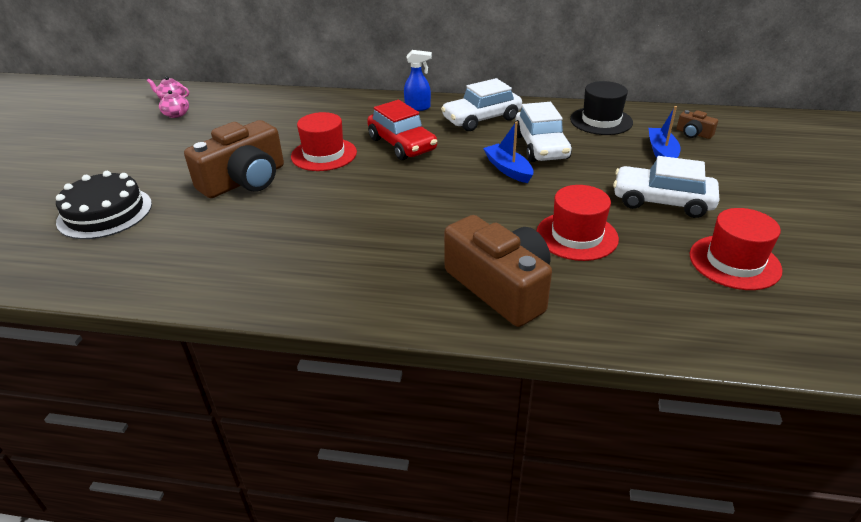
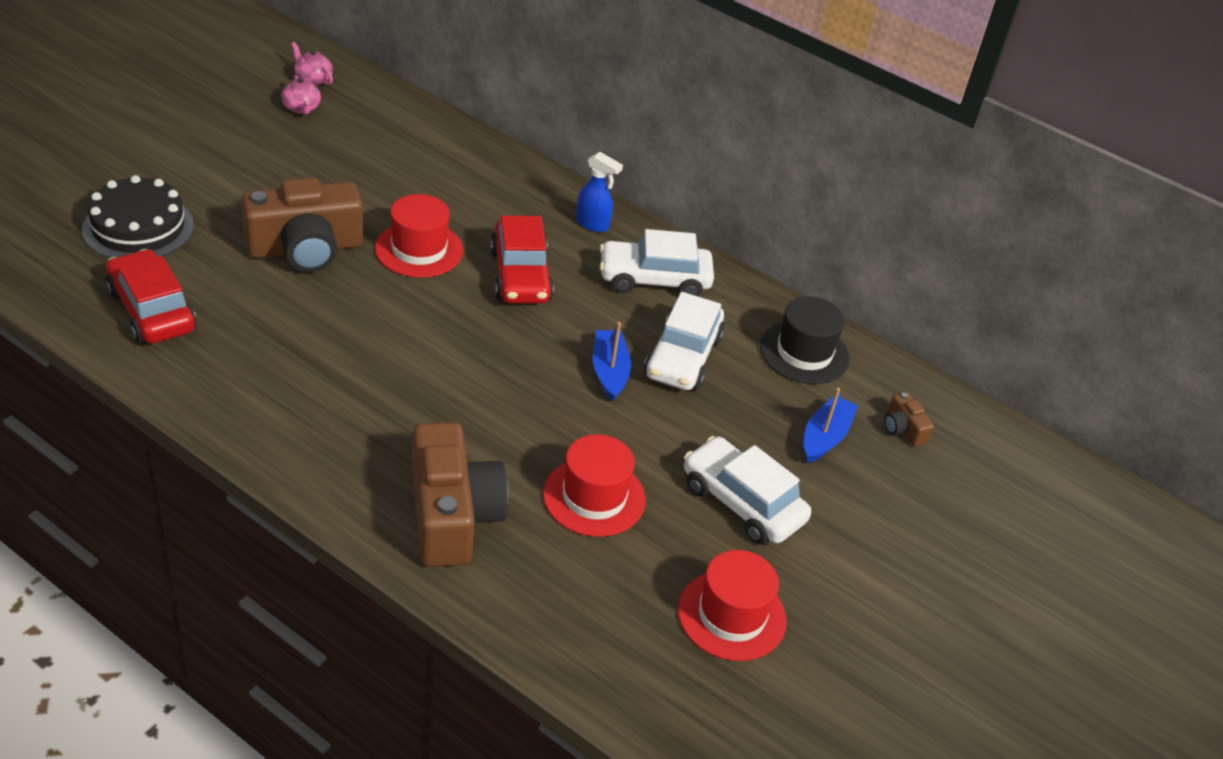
camera: 20 degrees right, 5 degrees up
none -> red car [105,249,196,344]

